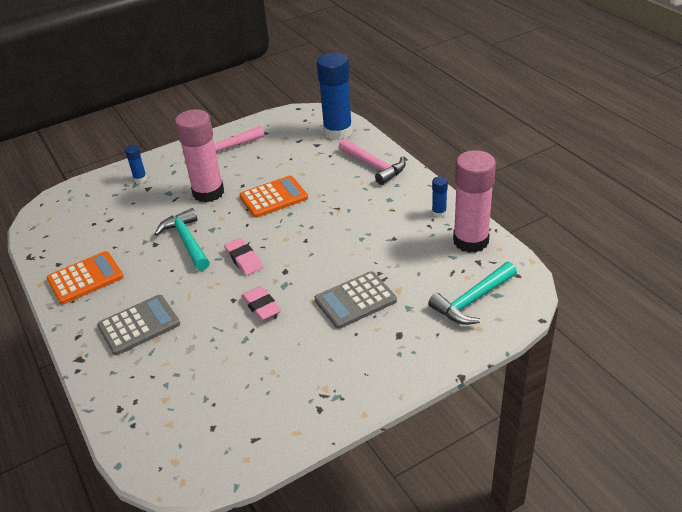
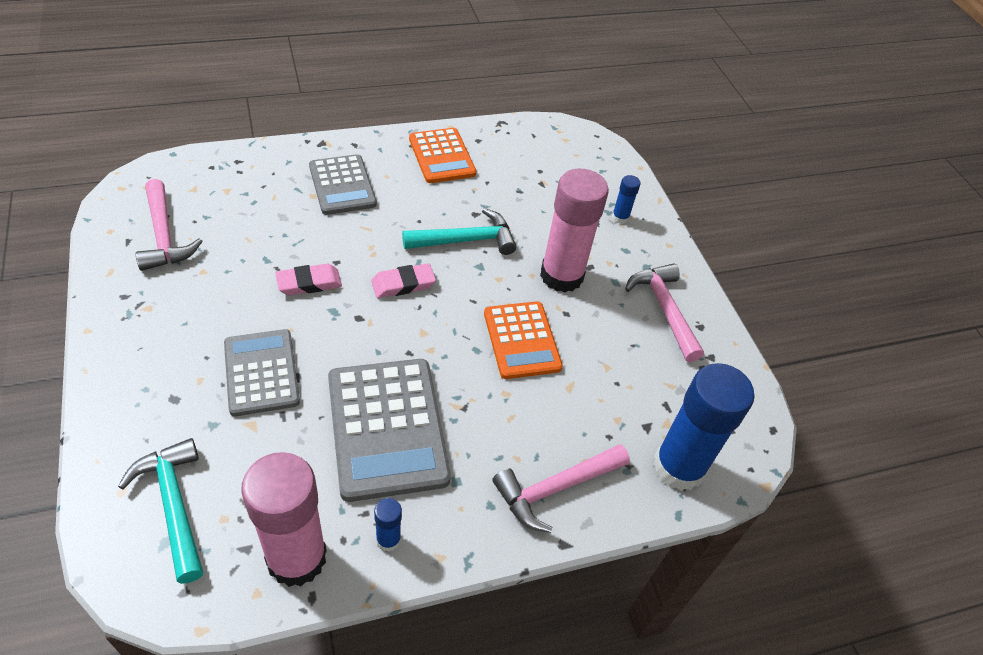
camera: 95 degrees right, 10 degrees up
none -> pink hammer [136,179,203,271]
none -> grey calculator [328,359,451,502]

